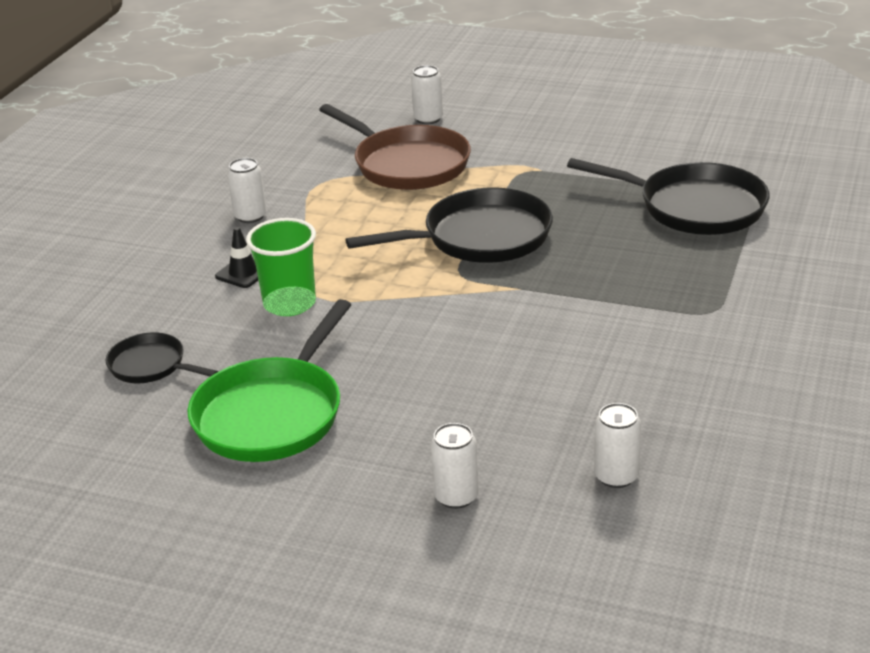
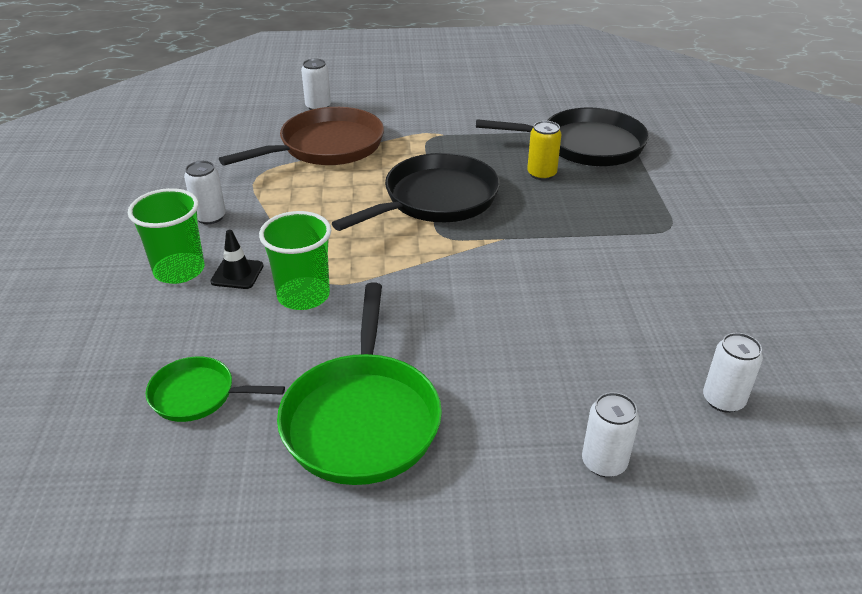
camera: 25 degrees left, 5 degrees up
black pan [106,332,218,383] -> green pan [146,356,285,422]
brown pan [319,104,471,190] -> brown pan turned 60 degrees counterclockwise [219,107,384,166]
none -> green cup [128,188,204,284]
none -> yellow can [527,121,562,180]

